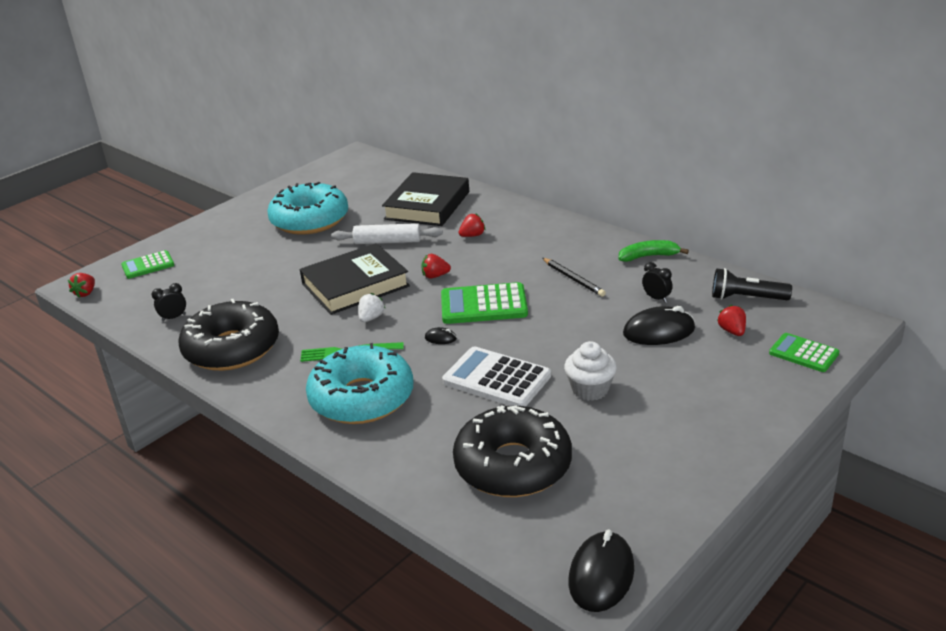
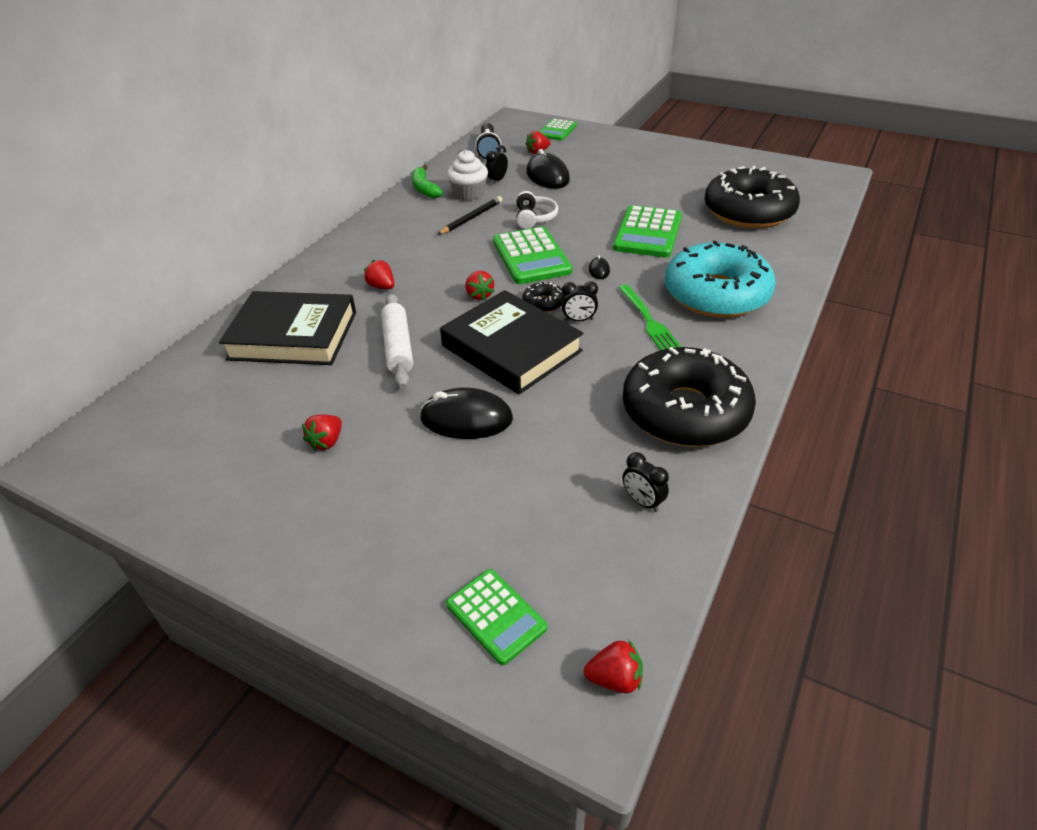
camera: 105 degrees left, 10 degrees up
turquoise donut [268,182,348,235] -> red strawberry [302,414,342,451]
white strawberry [358,293,385,322] -> black clock [561,281,598,321]
white calculator [442,347,551,407] -> green calculator [613,205,682,258]
white cupcake [564,341,617,401] -> white cupcake moved to [447,150,488,201]
black mouse [568,530,634,612] -> black mouse moved to [420,388,513,439]
none -> white headphones [516,191,558,229]
none -> black donut [522,282,563,312]

